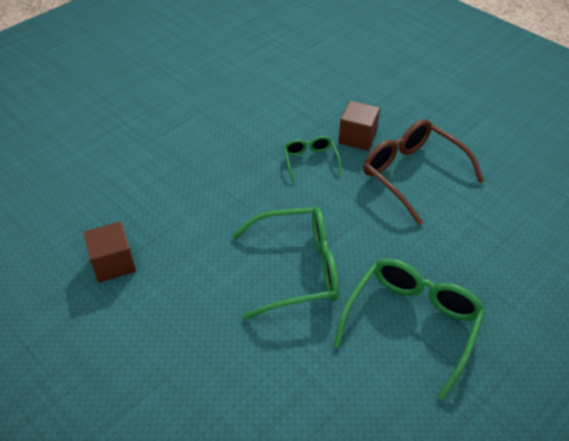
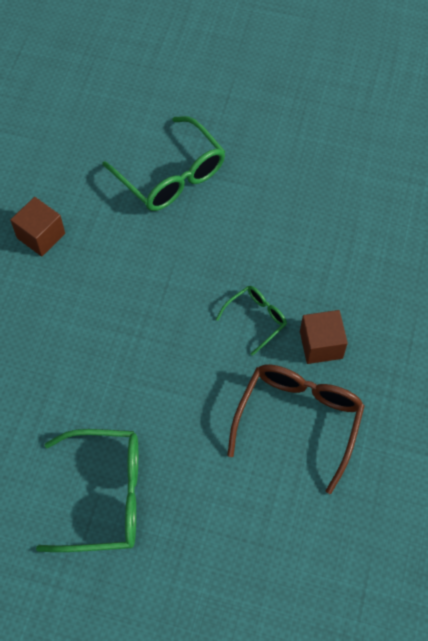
camera: 60 degrees right, 15 degrees up
green glasses [232,207,339,320] -> green glasses moved to [102,116,225,211]

